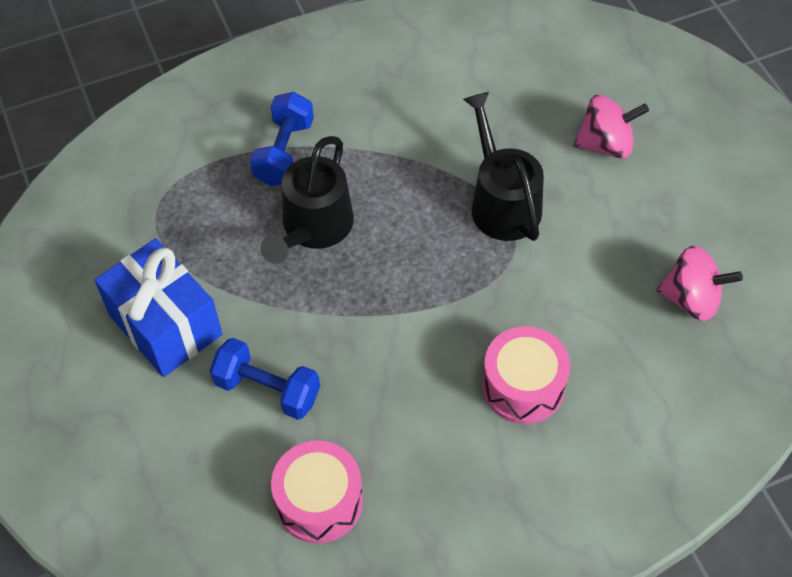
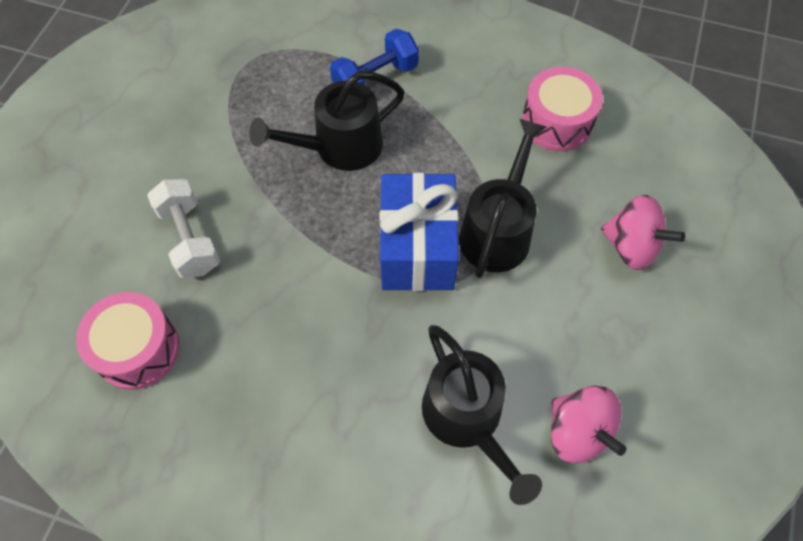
camera: 40 degrees right, 5 degrees up
blue gift [95,238,222,377] -> blue gift moved to [379,173,459,291]
blue dumbbell [210,338,320,420] -> white dumbbell [147,179,220,278]
pink drum [482,326,570,424] -> pink drum moved to [522,67,603,151]
none -> black watering can [422,325,542,505]

